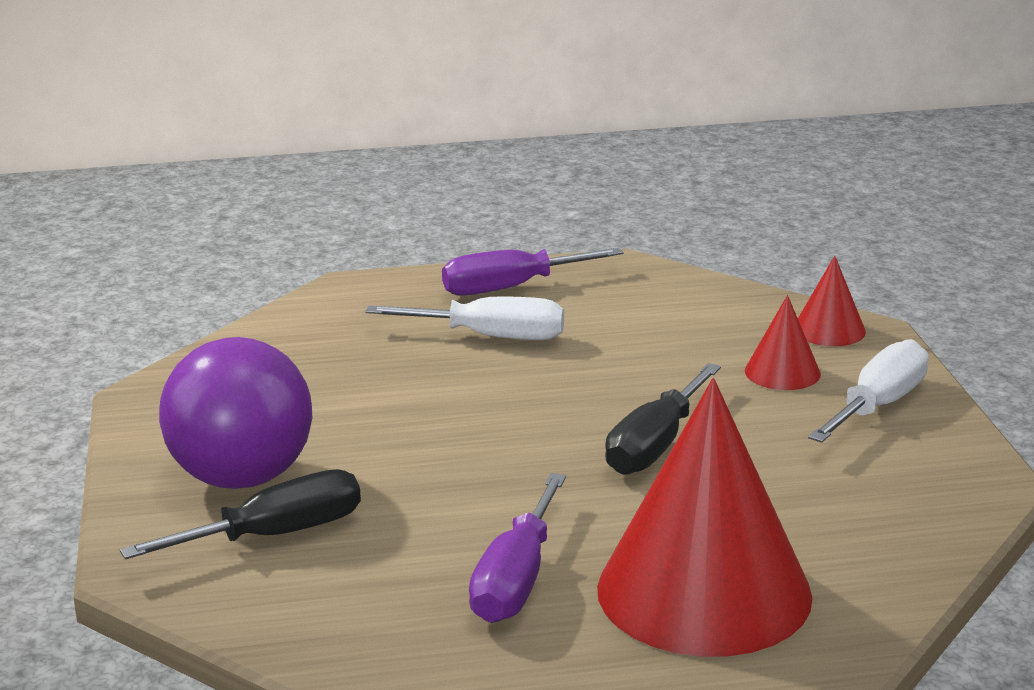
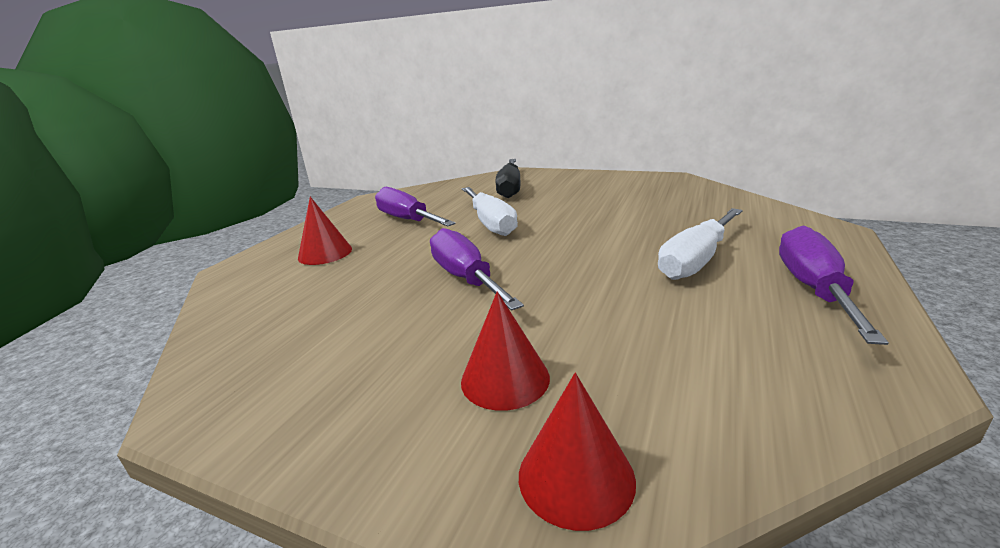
camera: 125 degrees right, 0 degrees up
purple ball [159,337,313,489] -> none
red cone [597,378,812,657] -> red cone [298,197,352,265], size x0.44
black screwdriver [605,363,721,475] -> purple screwdriver [430,228,524,311]
white screwdriver [808,339,929,443] -> white screwdriver moved to [462,187,518,236]

